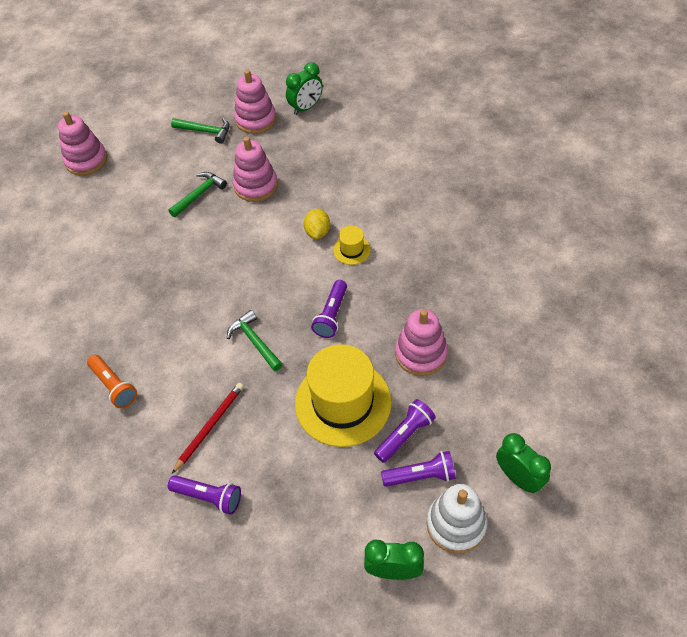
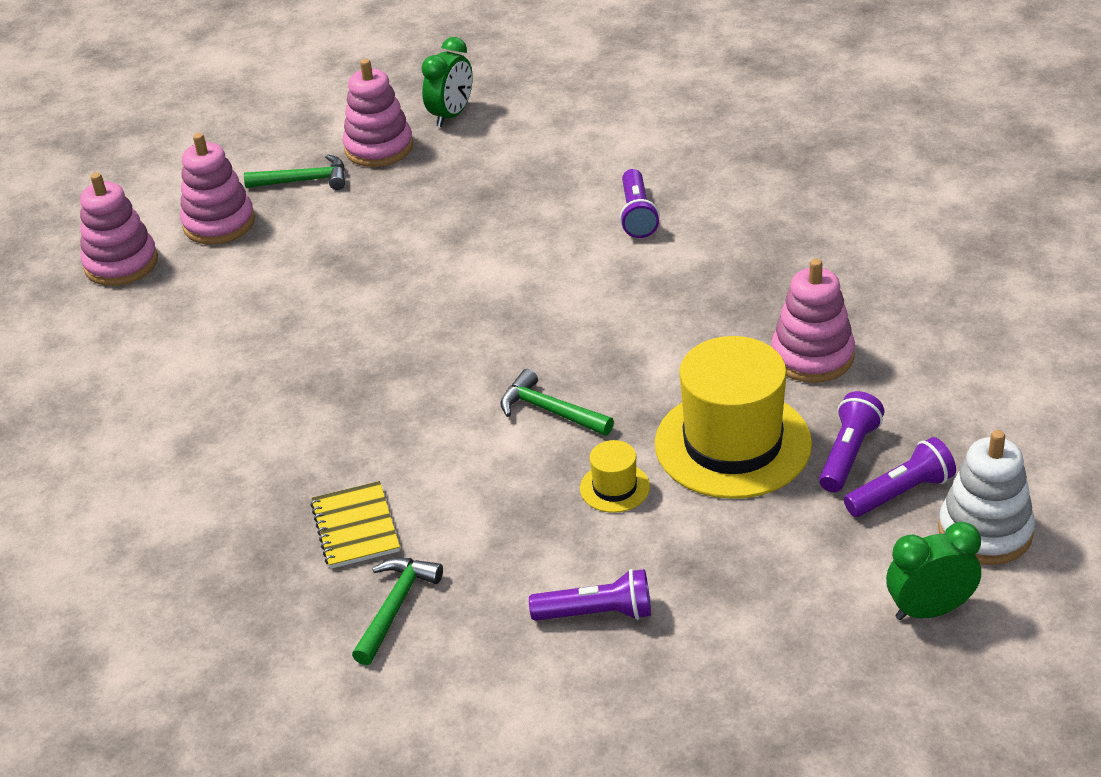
camera: 20 degrees left, 15 degrees down
orange flashlight [87,355,137,408] -> yellow notebook [310,481,400,569]
green hammer [168,172,227,217] -> green hammer moved to [352,558,443,665]
red pencil [172,383,244,474] -> none
pink stacking toy [233,137,278,202] -> pink stacking toy moved to [180,133,255,245]
yellow lemon [304,208,330,239] -> none
purple flashlight [311,280,347,338] -> purple flashlight moved to [620,169,660,238]
yellow hat [333,226,371,265] -> yellow hat moved to [580,440,650,513]
green clock [496,433,551,493] -> none

